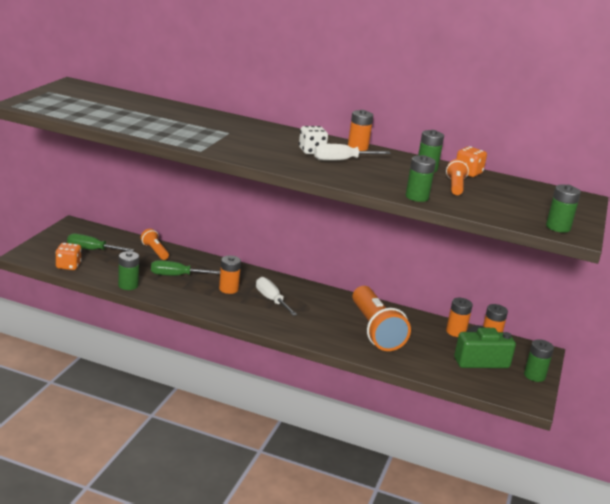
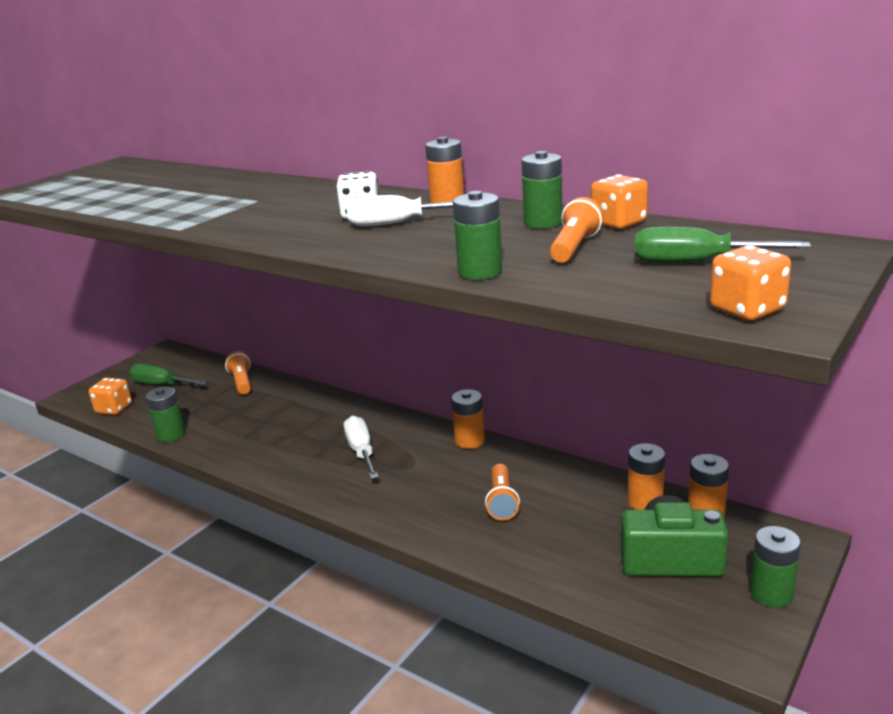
camera: 20 degrees right, 0 degrees up
green screwdriver [151,260,220,276] -> green screwdriver moved to [635,227,811,262]
orange battery [219,256,241,294] -> orange battery moved to [451,389,485,449]
orange flashlight [353,286,411,351] -> orange flashlight [485,464,520,521], size x0.48
green battery [546,185,581,233] -> orange dice [710,245,791,320]

